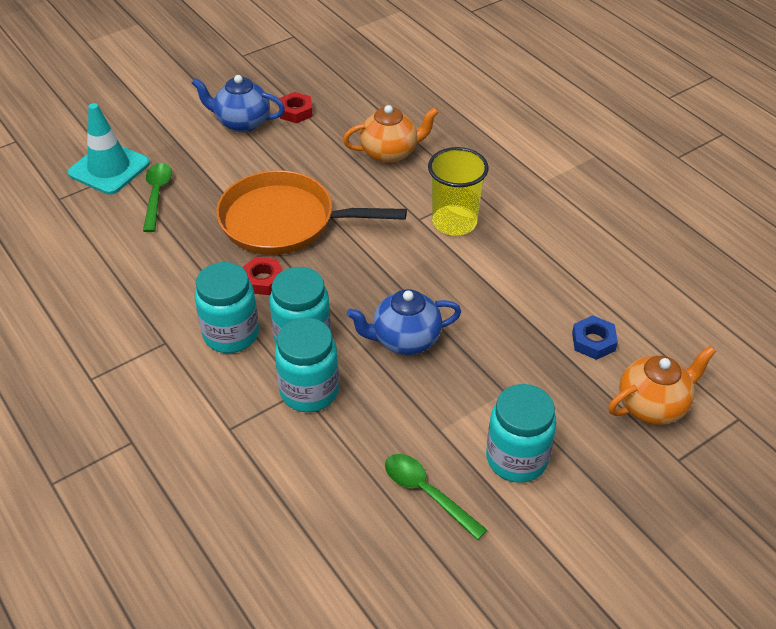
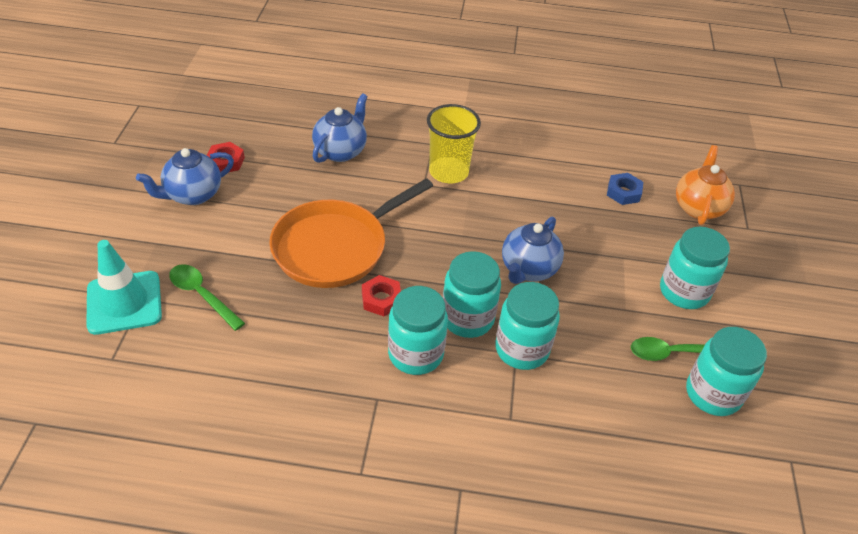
camera: 50 degrees left, 0 degrees up
orange teapot [343,105,439,164] -> blue teapot [312,93,368,163]
none -> turquoise jar [686,327,767,416]

